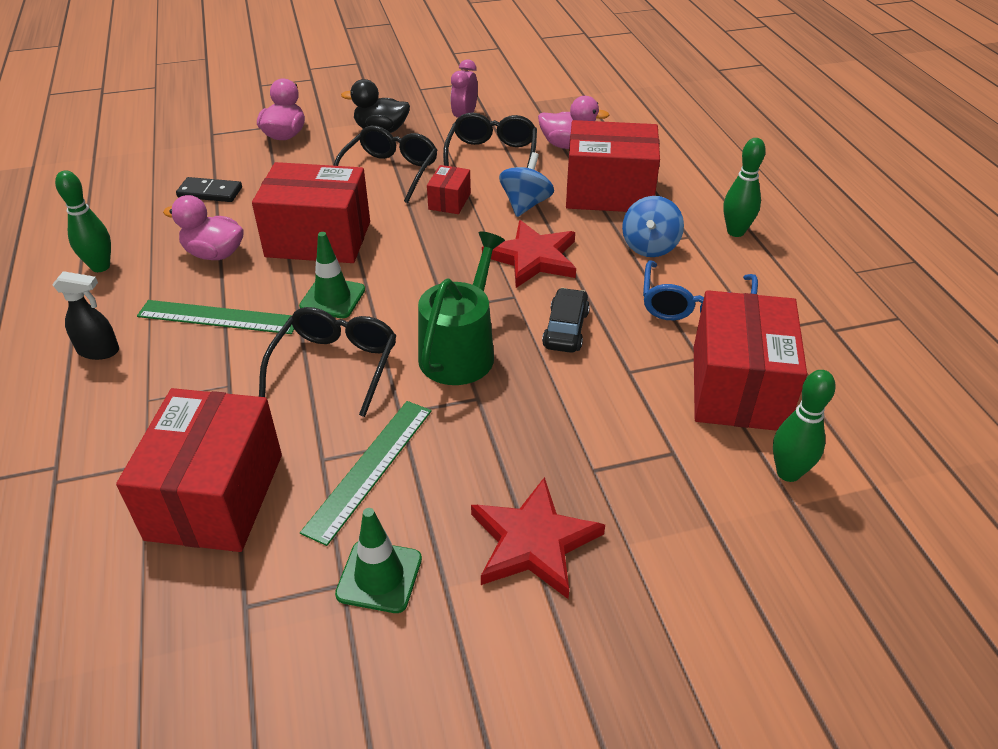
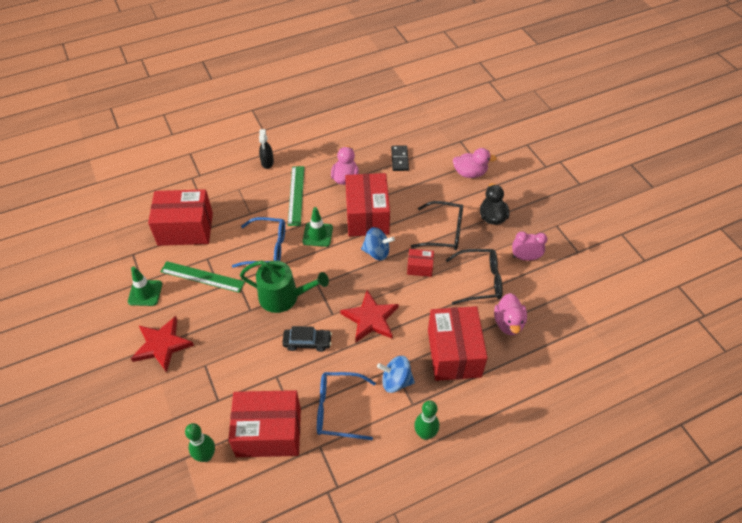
camera: 80 degrees right, 10 degrees up
green bowling pin [55,170,111,272] -> none
black glasses [259,307,397,417] -> blue glasses [232,217,285,268]
blue spinning top [499,152,554,217] -> blue spinning top moved to [361,227,395,261]

